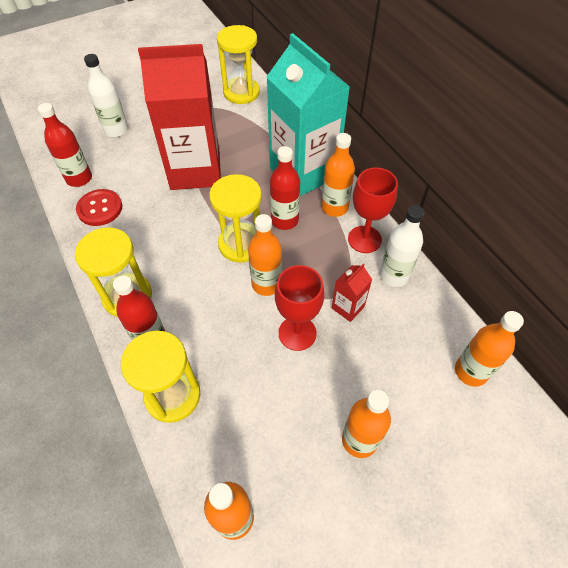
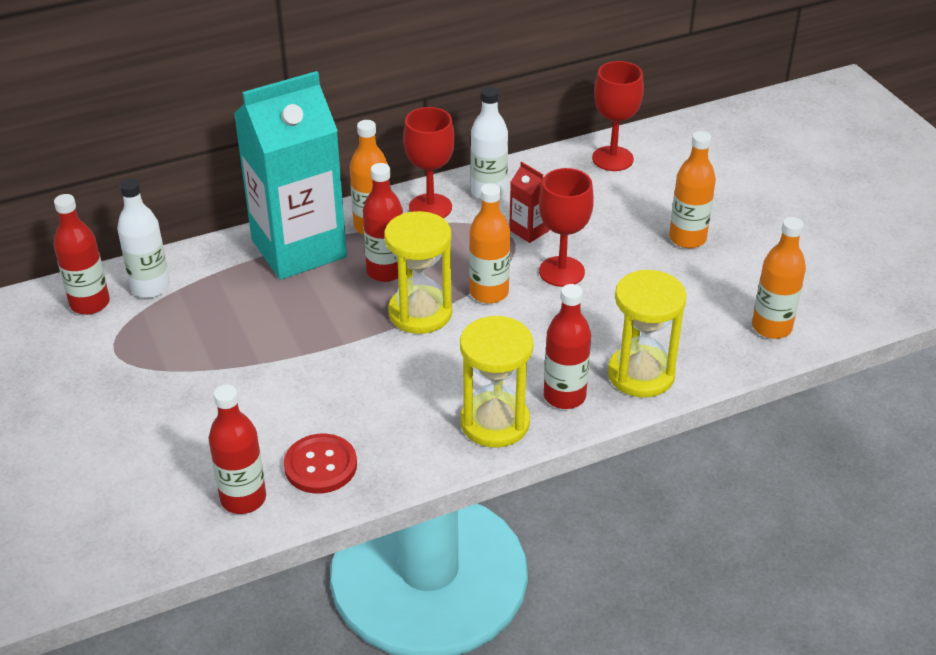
camera: 85 degrees left, 15 degrees down
white bottle [84,54,128,137] -> white bottle moved to [117,178,170,298]
red carton [138,44,221,190] -> none
yellow hourglass [217,25,260,104] -> red bottle [54,194,110,315]
orange bottle [455,311,524,387] -> red goblet [592,61,644,171]

